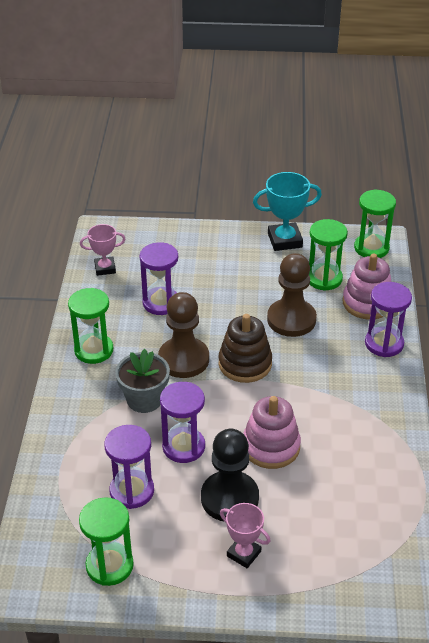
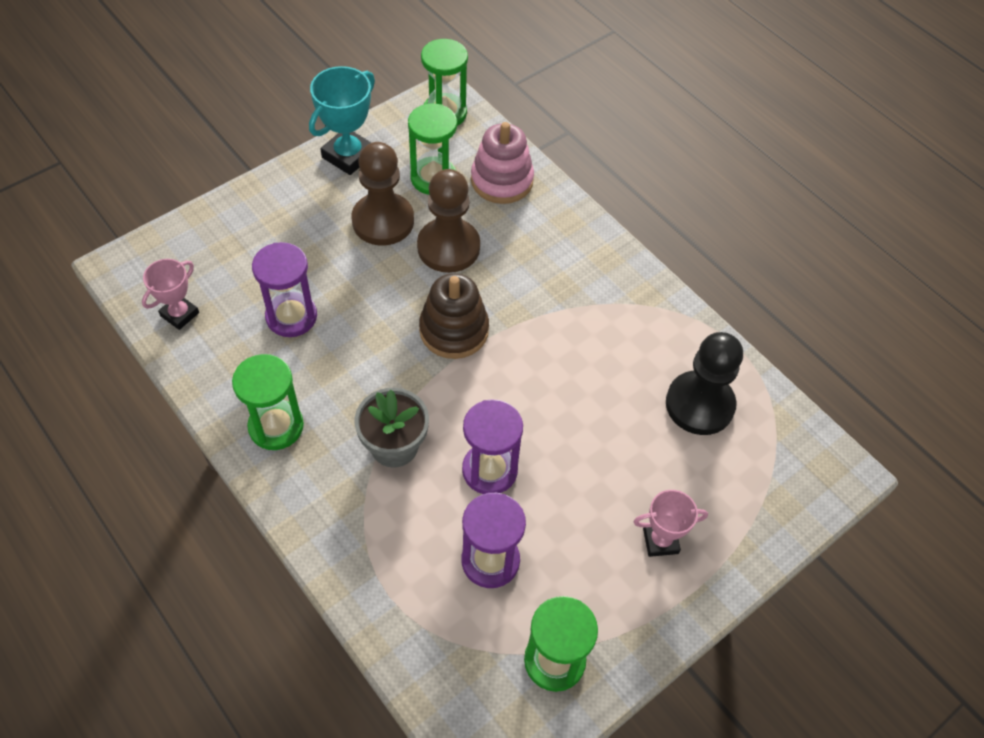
camera: 45 degrees left, 15 degrees up
brown pawn [158,292,209,378] -> brown pawn moved to [352,142,414,246]
black pawn [201,429,259,521] -> black pawn moved to [666,332,743,435]
pink stacking toy [243,396,301,469] -> none
purple hourglass [365,282,412,357] -> none

